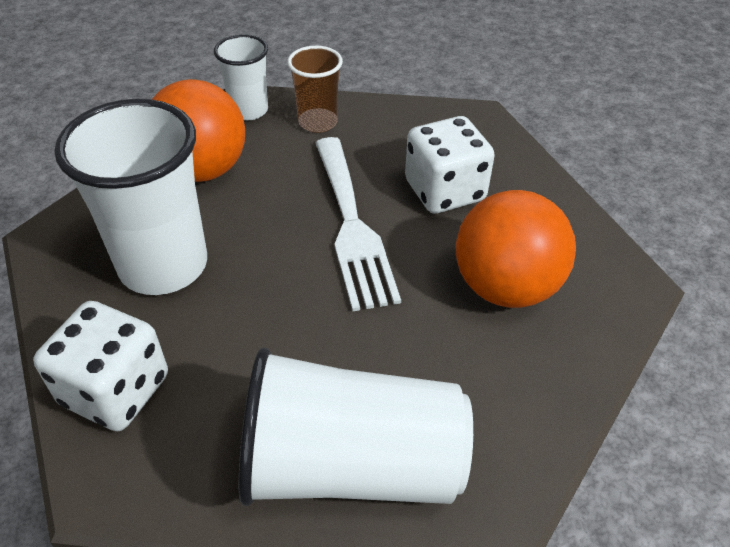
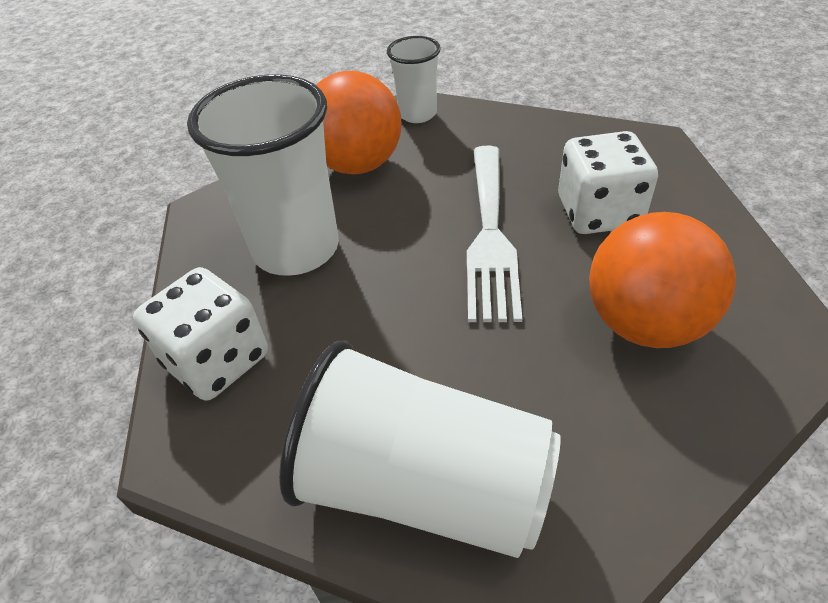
camera: 20 degrees right, 0 degrees up
brown cup [287,46,343,133] -> none

